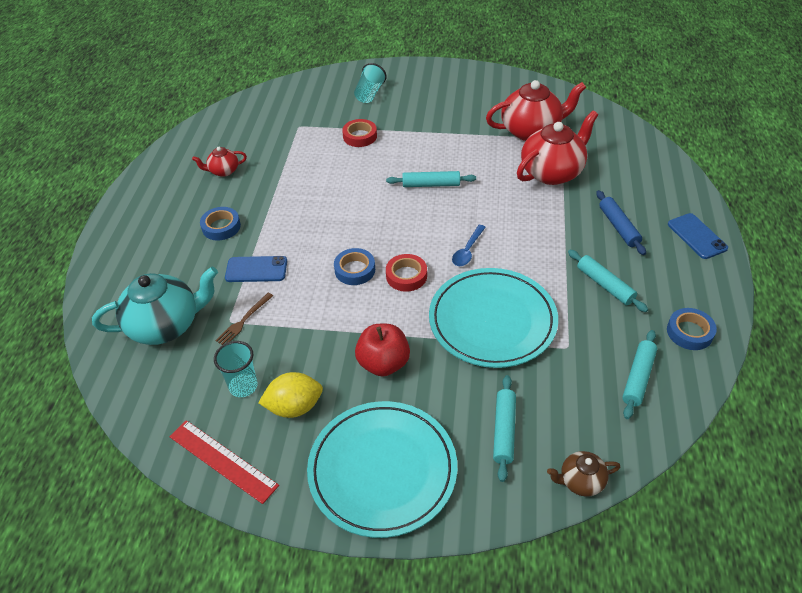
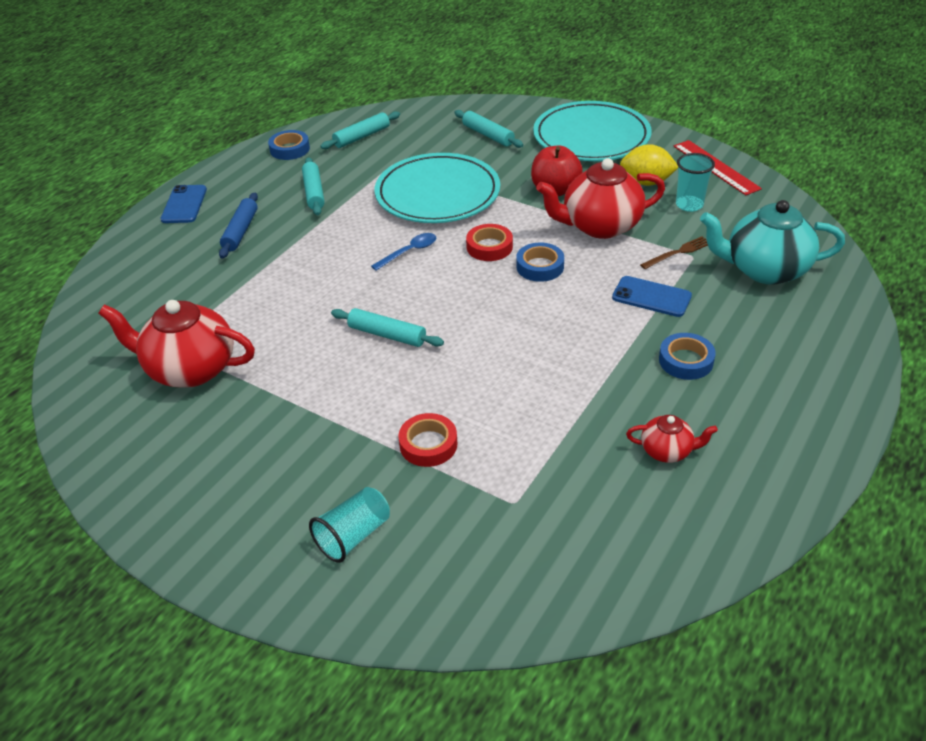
camera: 155 degrees left, 5 degrees down
turquoise rolling pin [493,375,516,482] -> turquoise rolling pin turned 75 degrees counterclockwise [455,110,524,148]
red teapot [517,110,598,185] -> red teapot moved to [536,158,665,239]
brown teapot [547,451,620,497] -> none

